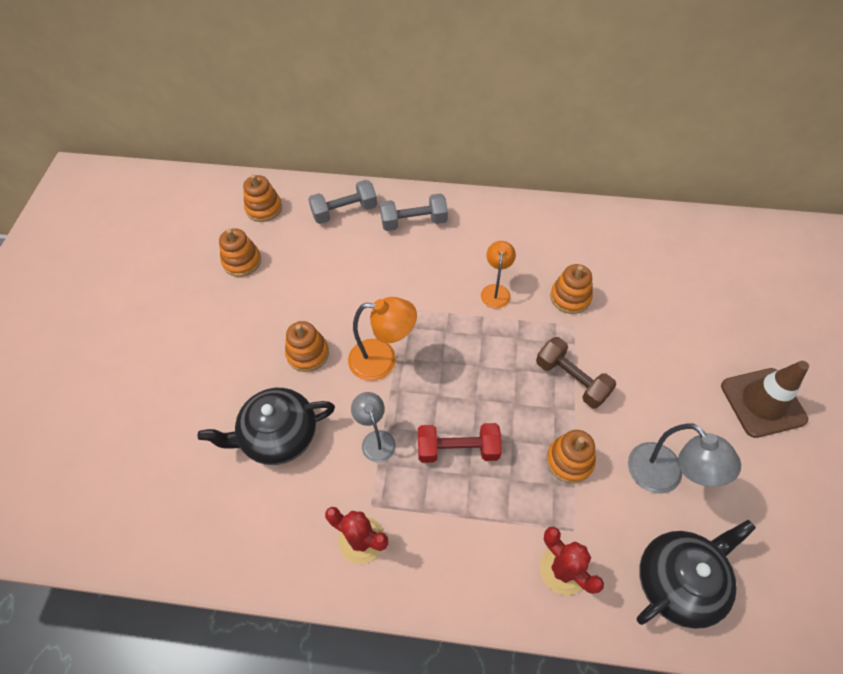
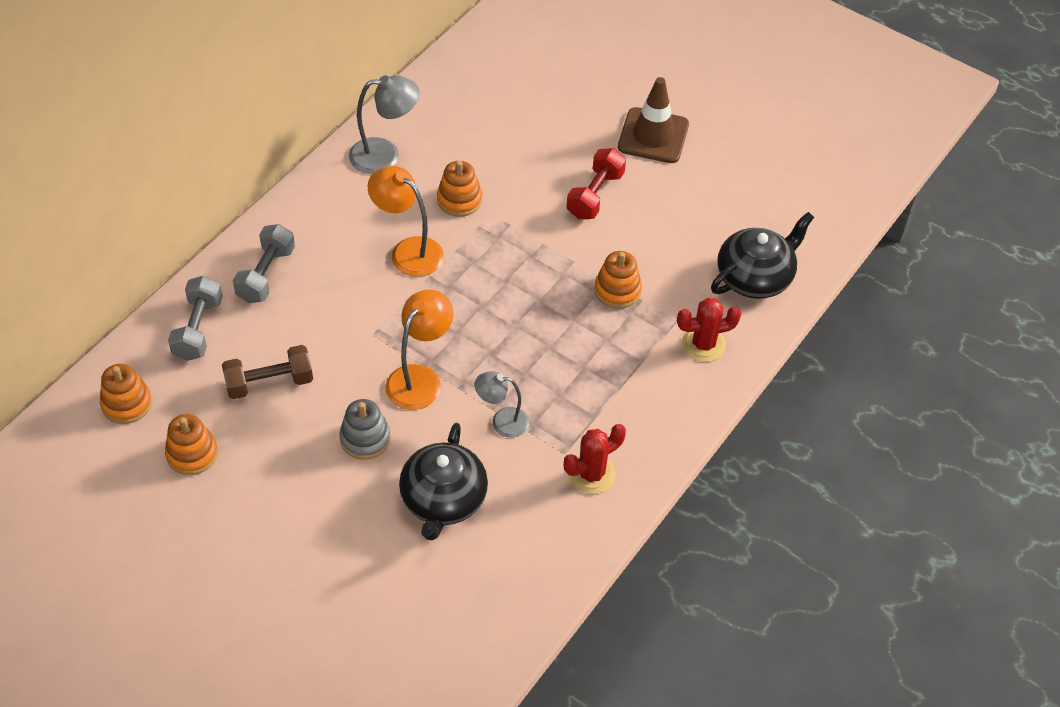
camera: 65 degrees left, 5 degrees down
orange stacking toy [285,321,329,372] -> grey stacking toy [339,399,391,460]
red dumbbell [418,423,502,463] -> red dumbbell moved to [567,148,626,219]
orange lamp [481,241,516,308] -> orange lamp [368,166,444,277], size x1.52
brown dumbbell [536,337,616,408] -> brown dumbbell moved to [222,345,313,399]
grey lamp [628,424,741,493] -> grey lamp moved to [349,75,420,174]
black teapot [637,520,756,629] -> black teapot turned 60 degrees clockwise [711,212,814,299]

